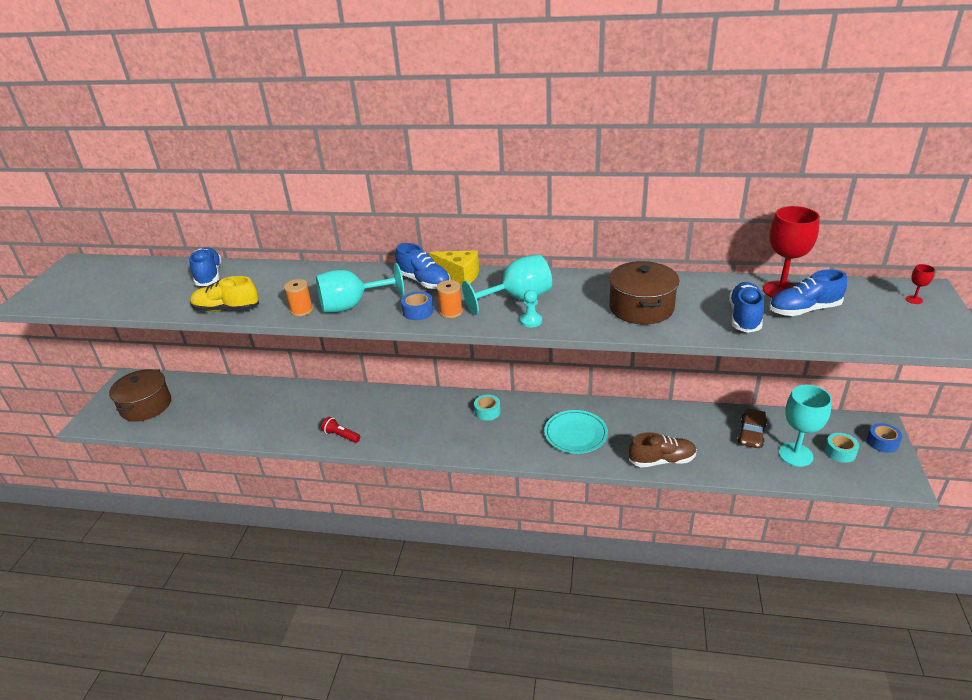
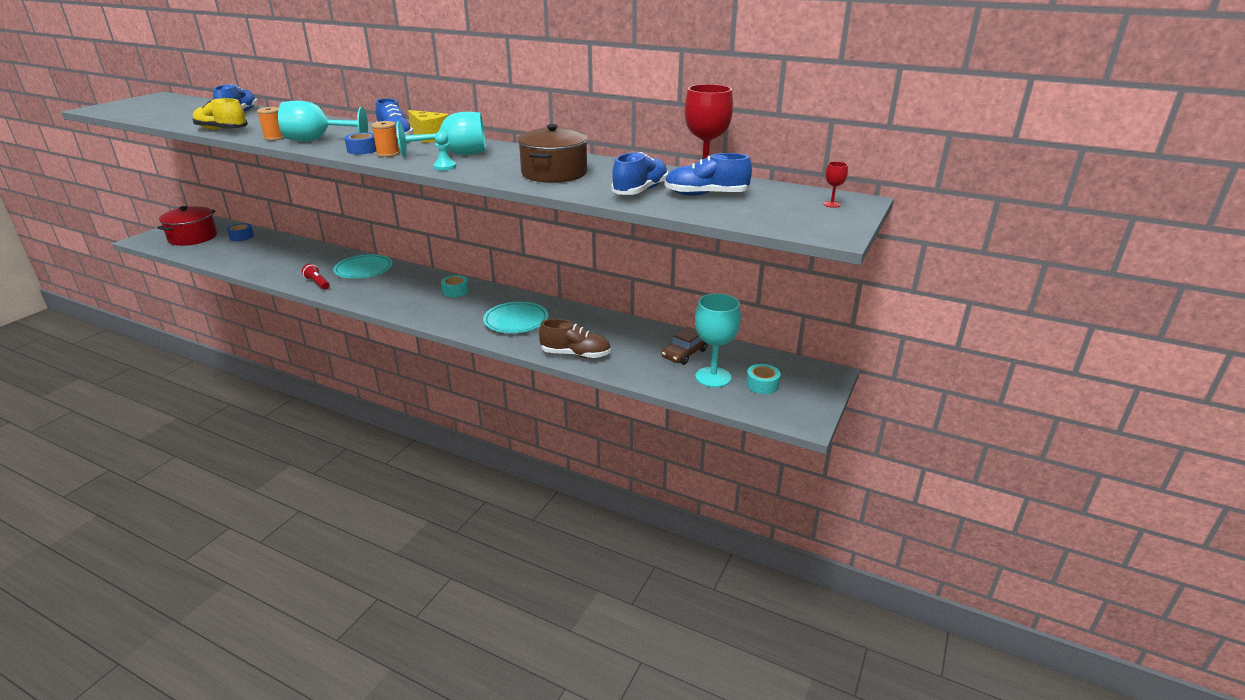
camera: 15 degrees right, 5 degrees down
brown pot [109,369,171,422] -> red pot [157,206,217,246]
blue tape [867,423,902,453] -> blue tape moved to [227,223,254,241]
none -> turquoise plate [333,254,393,279]

